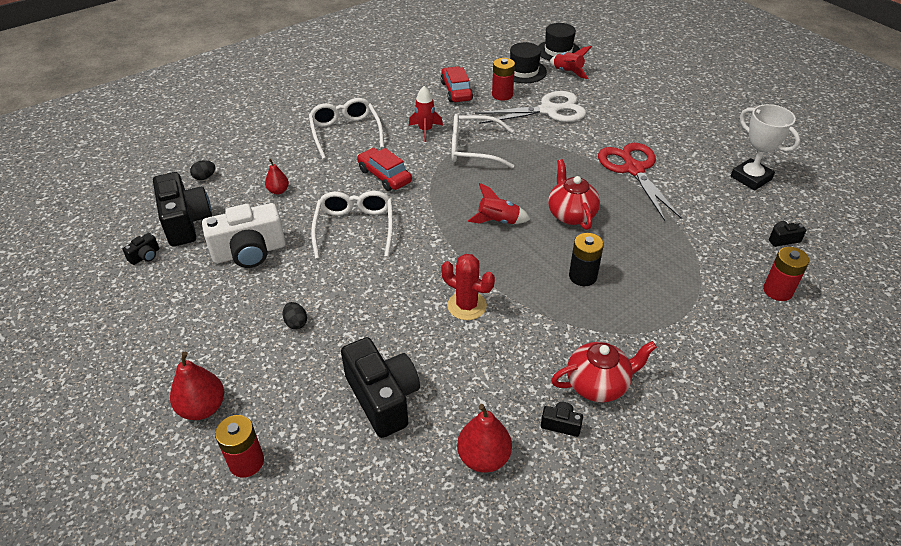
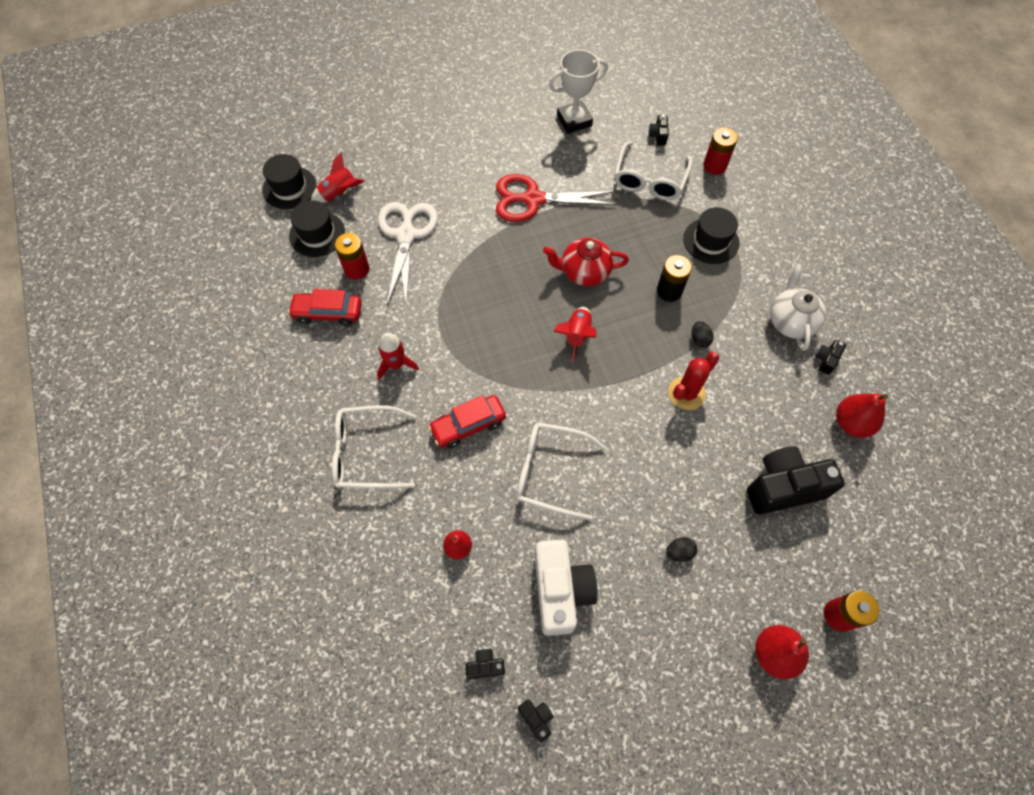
camera: 75 degrees left, 20 degrees up
black camera [153,172,212,247] -> black camera [465,649,505,679], size x0.43
black egg [190,160,215,180] -> black egg moved to [692,321,714,348]
white glasses [452,114,514,168] -> white glasses moved to [614,141,693,200]
red teapot [551,341,657,402] -> white teapot [770,264,826,351]
none -> black hat [683,207,740,264]

